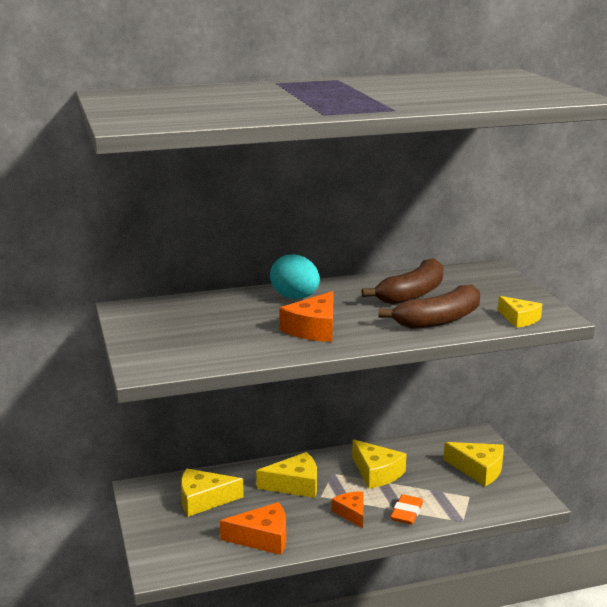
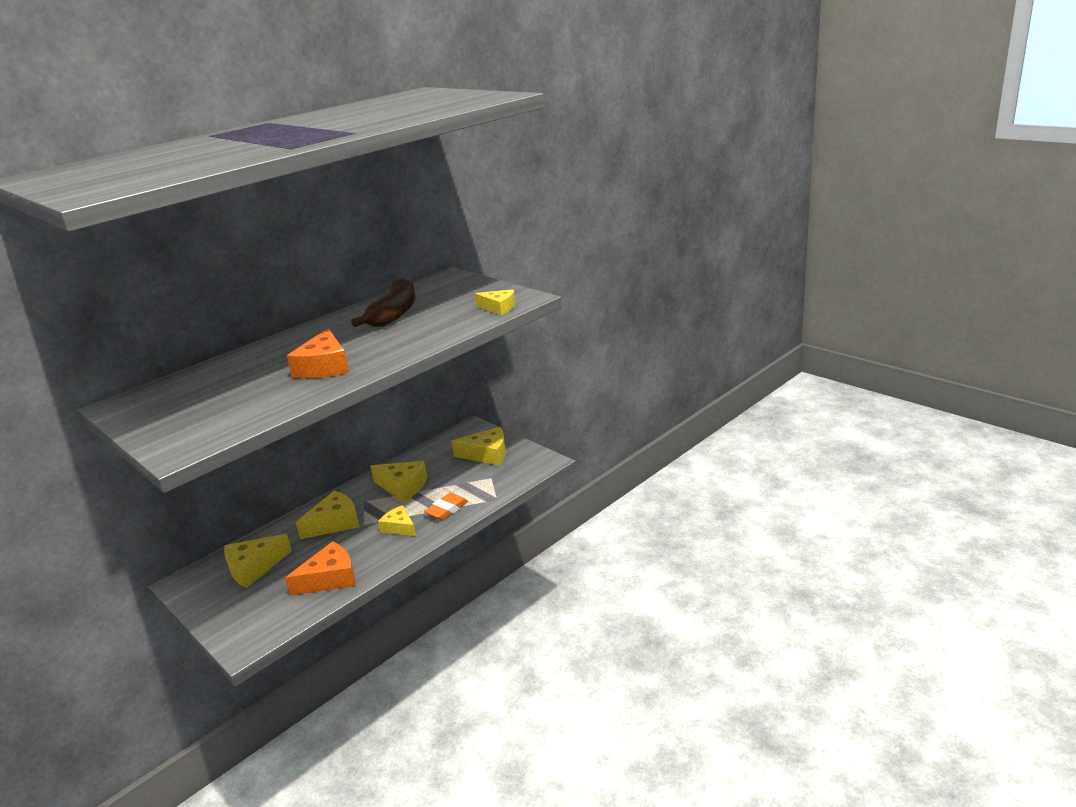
camera: 25 degrees left, 5 degrees up
turquoise egg [270,254,320,299] -> none
orange cheese [332,491,363,528] -> yellow cheese [378,505,416,536]
brown banana [378,284,480,329] -> none
orange eraser [391,494,423,525] -> orange eraser turned 45 degrees clockwise [424,493,468,520]

